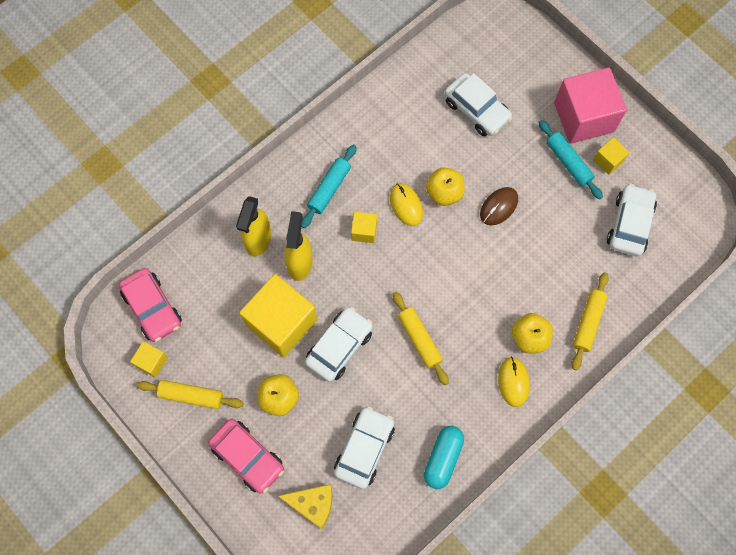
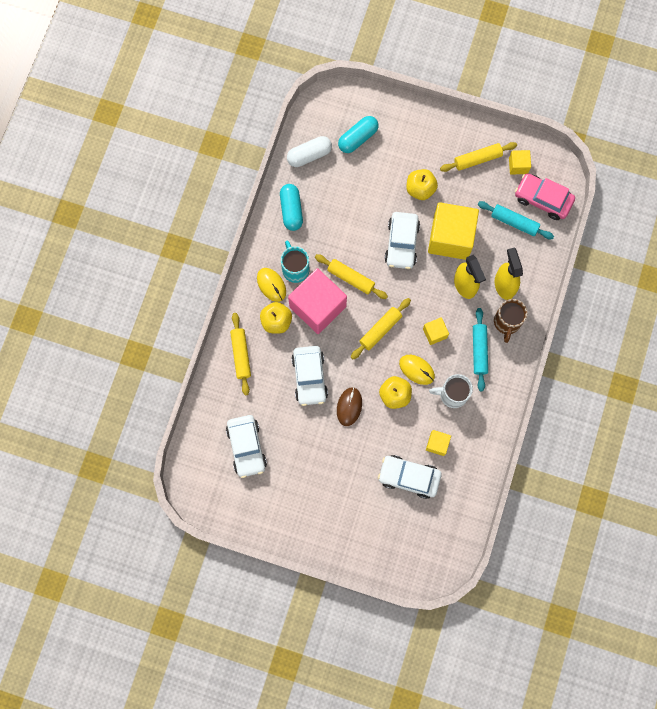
camera: 150 degrees right, 5 degrees up
pink car [208,419,284,493] -> none
yellow cheese [278,484,332,529] -> turquoise capsule [338,116,378,153]
white car [334,406,395,489] -> white car moved to [291,346,328,406]
turquoise rolling pin [539,120,603,200] -> turquoise rolling pin moved to [478,201,554,239]
pink cube [554,67,627,144] -> pink cube moved to [288,268,347,334]
yellow cube [593,137,630,175] -> yellow cube moved to [426,430,451,456]
none -> turquoise mug [281,240,309,283]
none -> white capsule [287,136,332,167]
none -> yellow rolling pin [351,298,411,359]
none -> white mug [429,374,473,408]
none -> brown mug [494,299,527,343]

